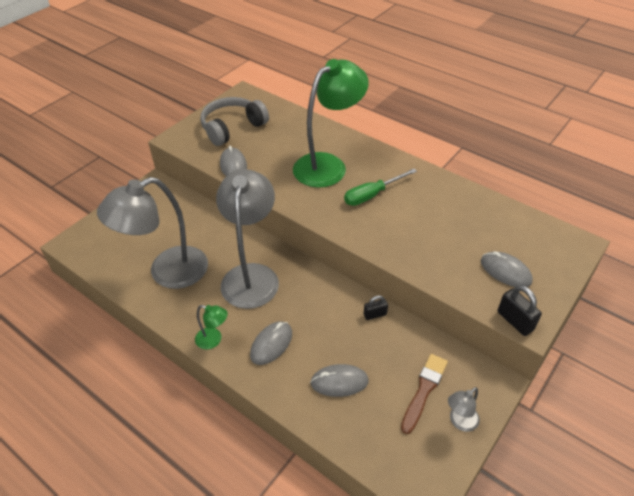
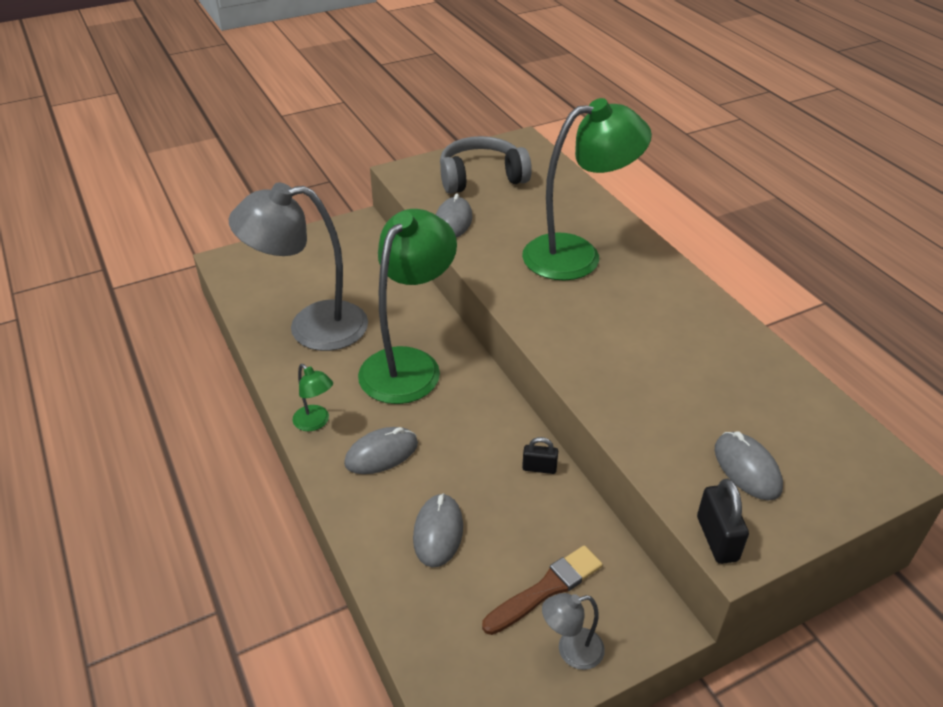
camera: 25 degrees right, 5 degrees down
grey lamp [216,169,279,309] -> green lamp [358,209,457,404]
grey mouse [310,364,369,397] -> grey mouse turned 75 degrees clockwise [413,493,463,567]
green screwdriver [344,169,417,206] -> none

